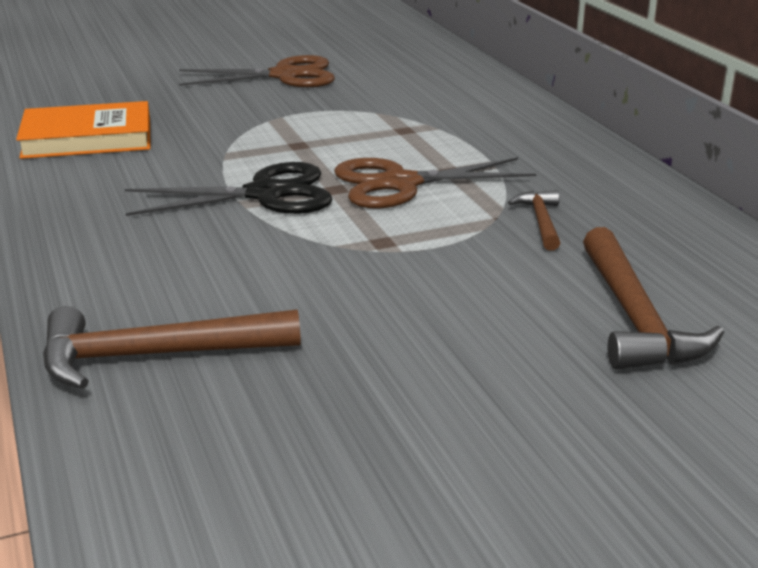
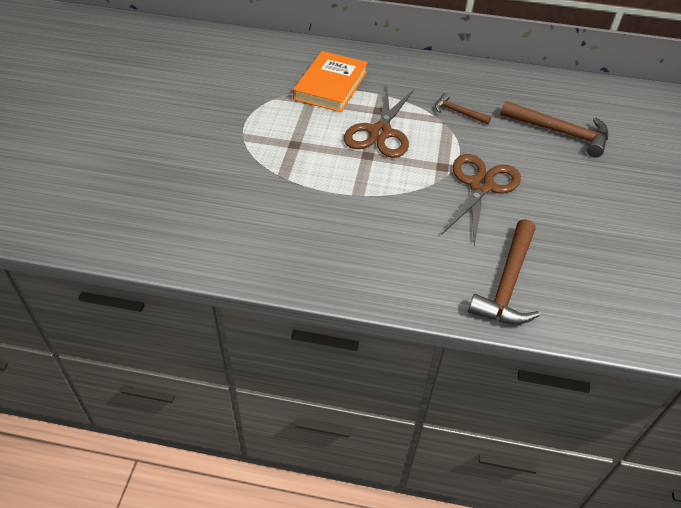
camera: 60 degrees left, 20 degrees up
orange book [16,101,151,159] -> orange book moved to [293,51,368,112]
black scissors [125,162,333,216] -> none
brown scissors [179,55,335,87] -> brown scissors moved to [441,154,521,246]

